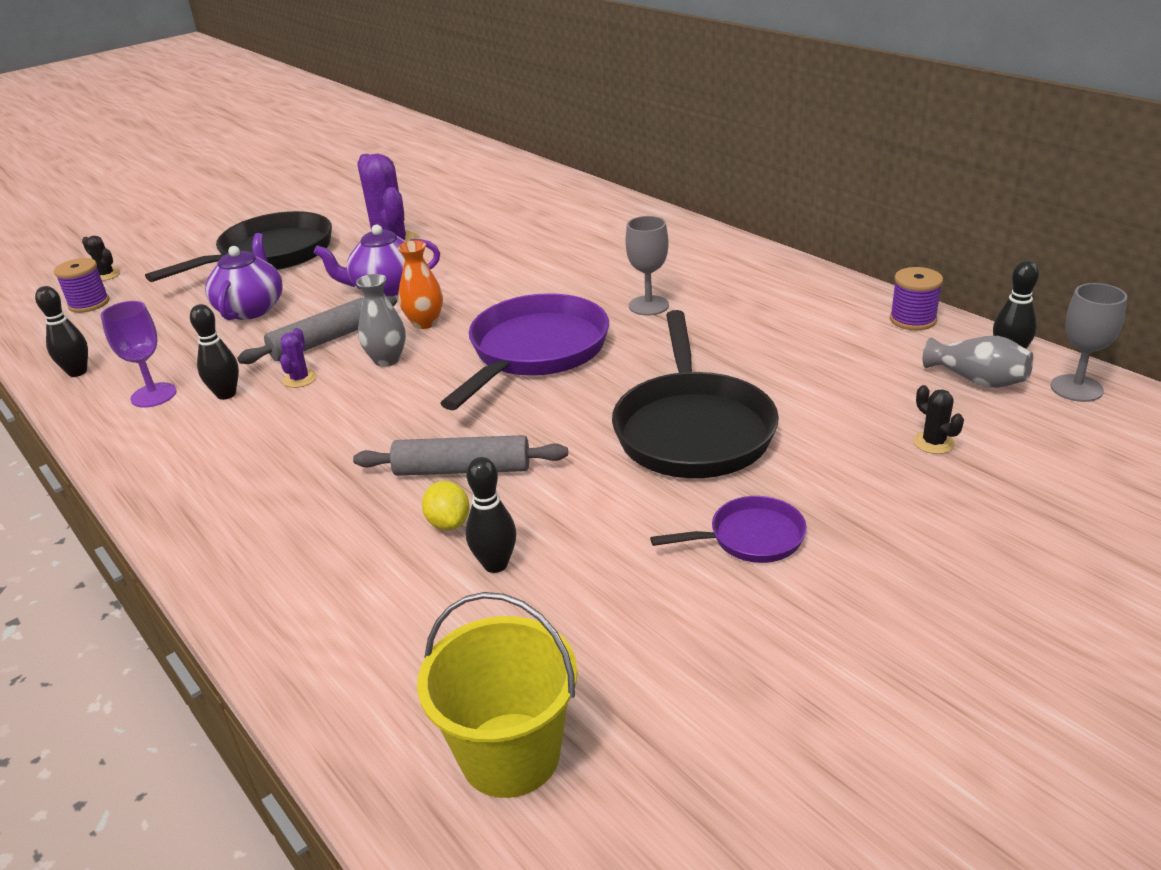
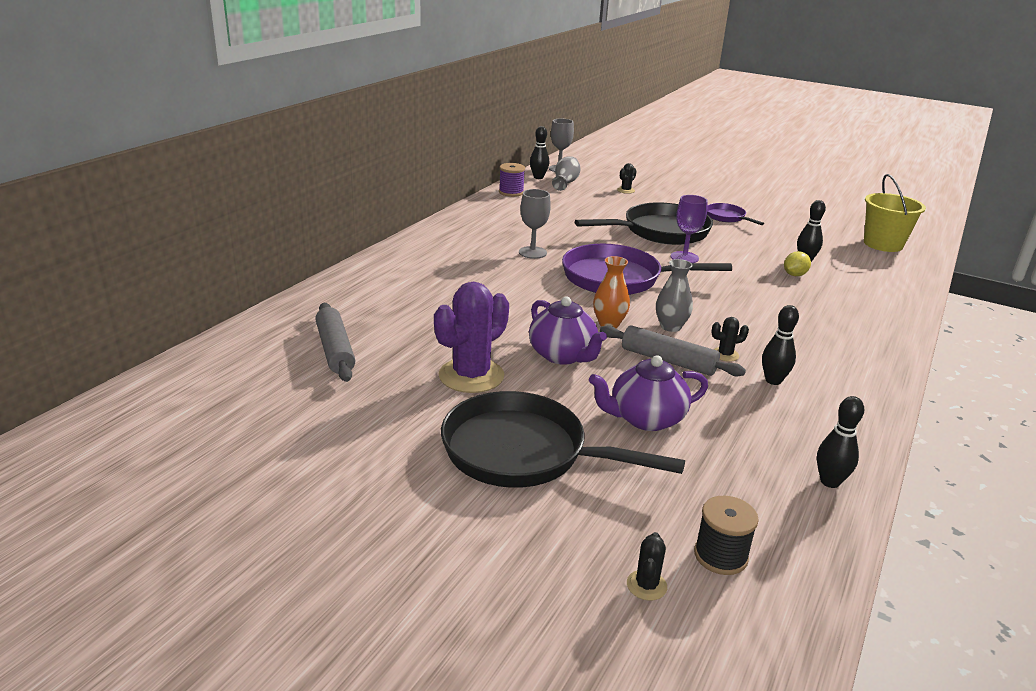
camera: 115 degrees left, 5 degrees down
purple spool [54,258,109,313] -> black spool [694,496,759,575]
purple goblet [101,301,177,408] -> purple goblet moved to [670,195,708,263]
purple cactus [280,328,317,388] -> black cactus [711,317,749,362]
grey rolling pin [353,435,568,476] -> grey rolling pin moved to [315,303,355,382]

